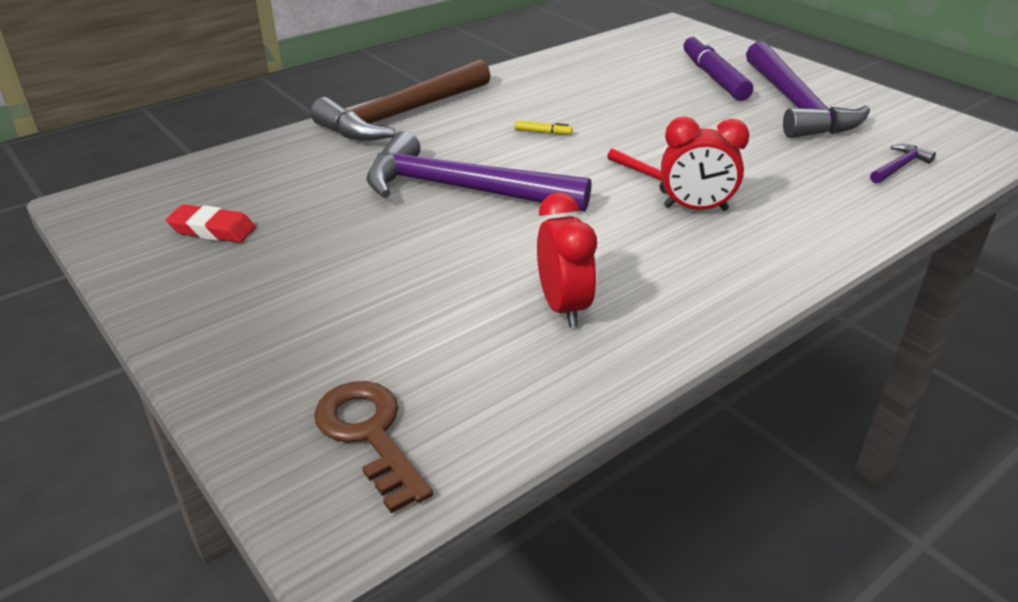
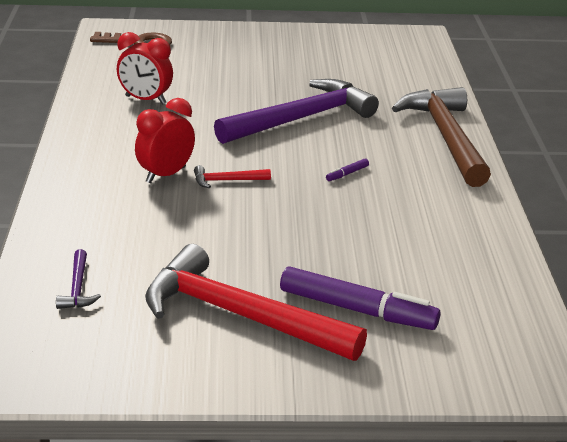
camera: 125 degrees right, 5 degrees down
red eraser [166,205,256,243] -> none
yellow marker [515,121,573,135] -> purple marker [326,159,369,181]
purple hammer [746,41,870,138] -> red hammer [145,244,367,361]

